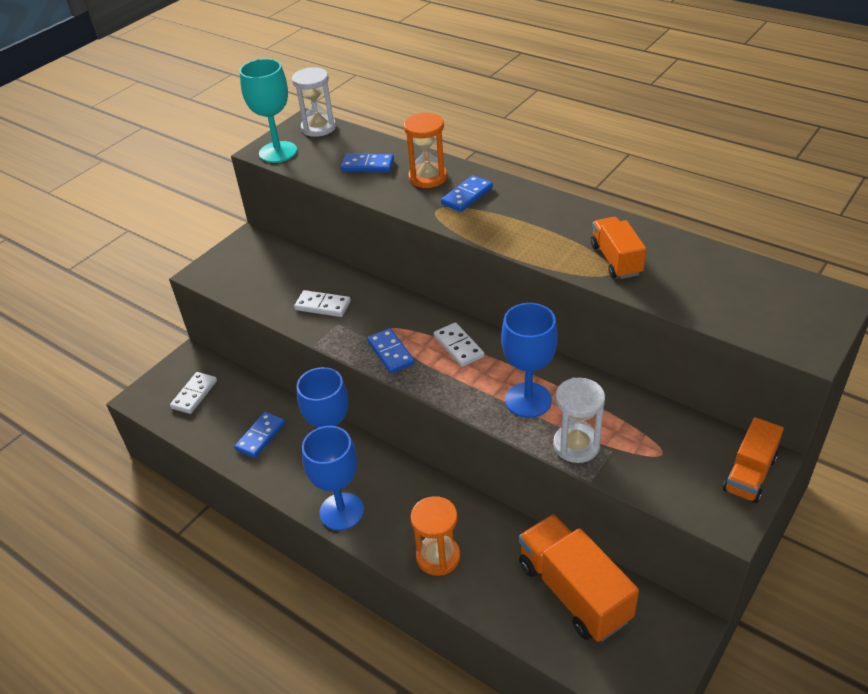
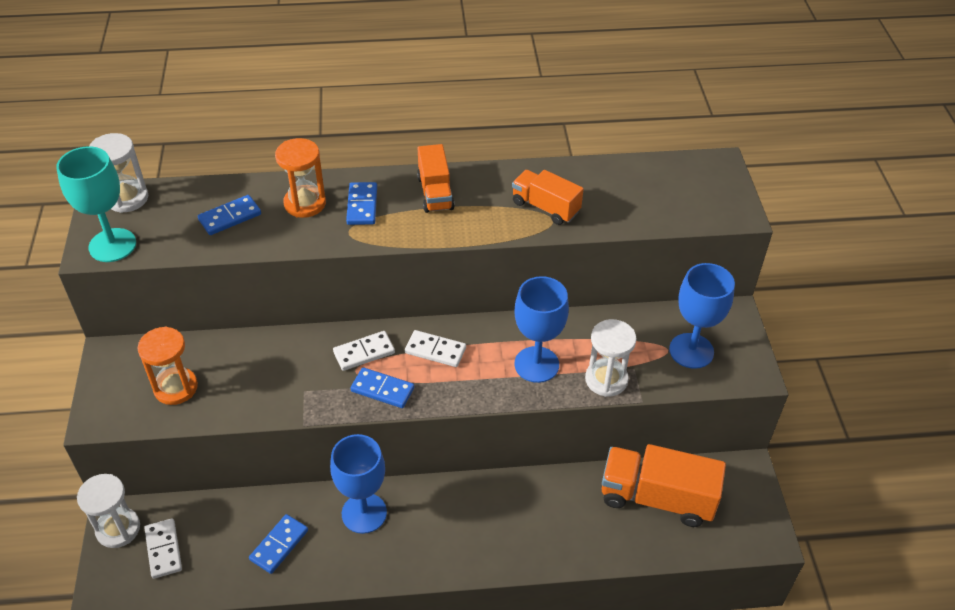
camera: 45 degrees left, 5 degrees up
blue domino [234,412,285,458] -> blue domino turned 45 degrees clockwise [249,514,308,574]
white domino [294,290,351,317] -> white domino moved to [333,331,395,371]
blue goblet [302,426,364,530] -> blue goblet moved to [669,263,735,369]
orange hourglass [410,496,460,576] -> orange hourglass moved to [137,327,198,405]
orange truck [723,417,784,503] -> orange truck moved to [417,144,455,213]
none -> white hourglass [77,474,140,548]

